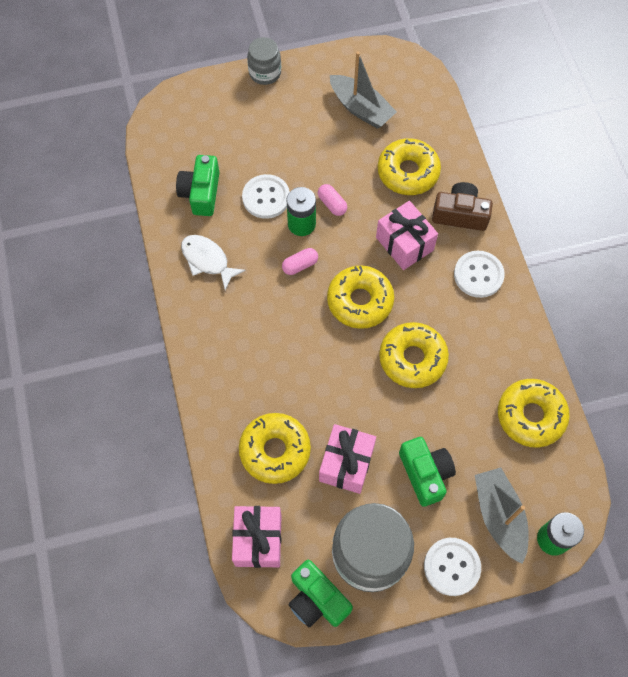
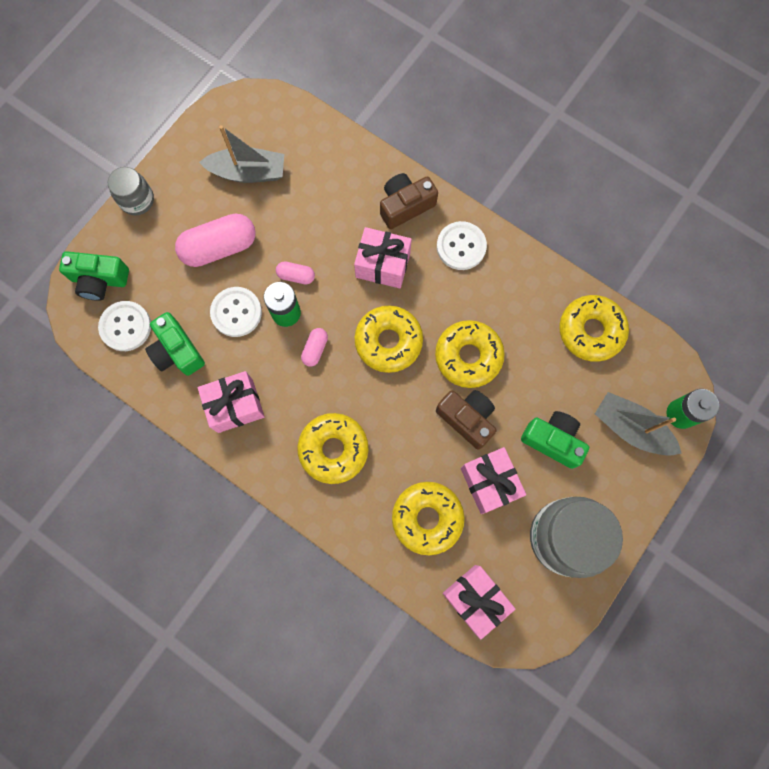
camera: 40 degrees left, 10 degrees up
white fish [181,235,246,290] -> pink gift [198,371,264,433]
green camera [288,560,353,627] -> green camera moved to [59,251,129,301]
yellow donut [378,138,441,195] -> yellow donut moved to [297,413,368,484]
white button [424,538,481,596] -> white button moved to [98,301,151,351]
none -> pink capsule [175,213,256,267]
none -> brown camera [436,390,496,450]

